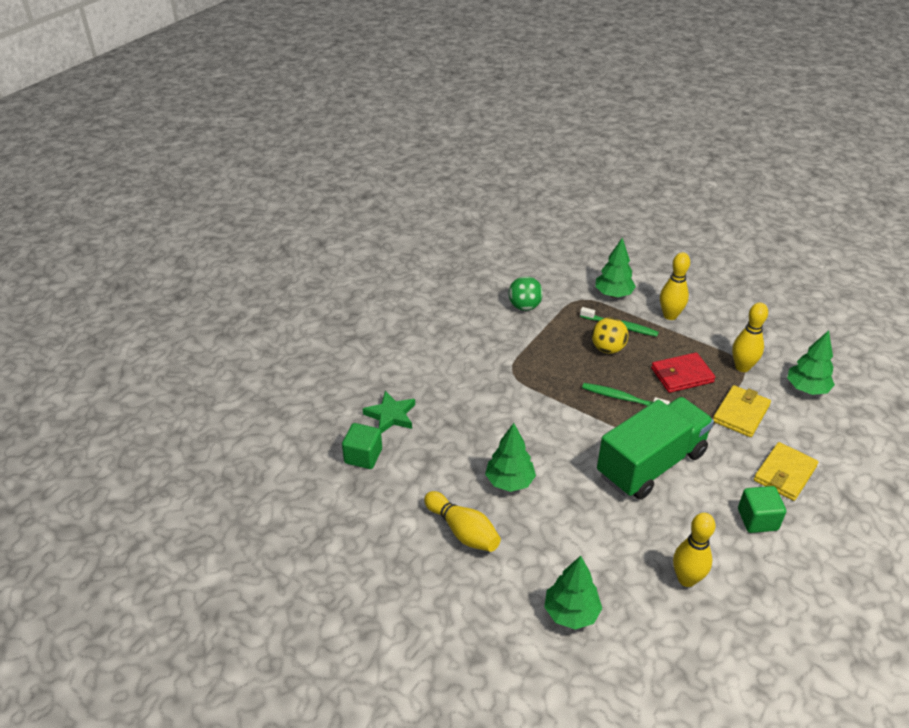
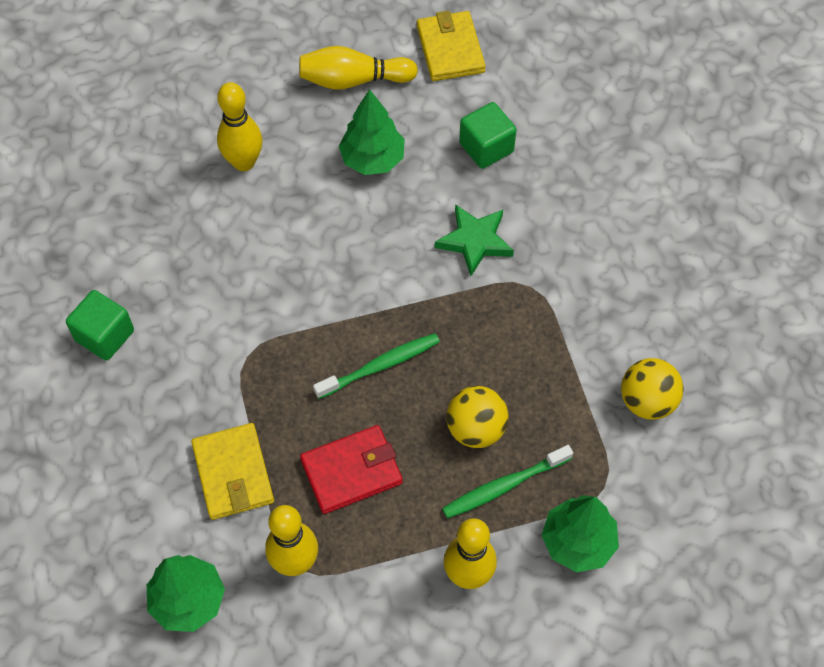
camera: 130 degrees right, 20 degrees up
green cube [342,423,382,469] -> green cube moved to [459,102,517,169]
green star [363,391,415,433] -> green star moved to [435,204,514,276]
green ball [508,276,543,311] -> yellow ball [621,358,684,420]
green tree [544,556,602,630] -> none
green truck [597,397,714,500] -> none
red wallet [651,352,716,393] -> red wallet turned 45 degrees clockwise [300,425,403,514]
yellow bowling pin [673,513,716,587] -> yellow bowling pin moved to [217,82,263,171]
yellow wallet [754,442,818,501] -> yellow wallet moved to [417,10,486,81]

